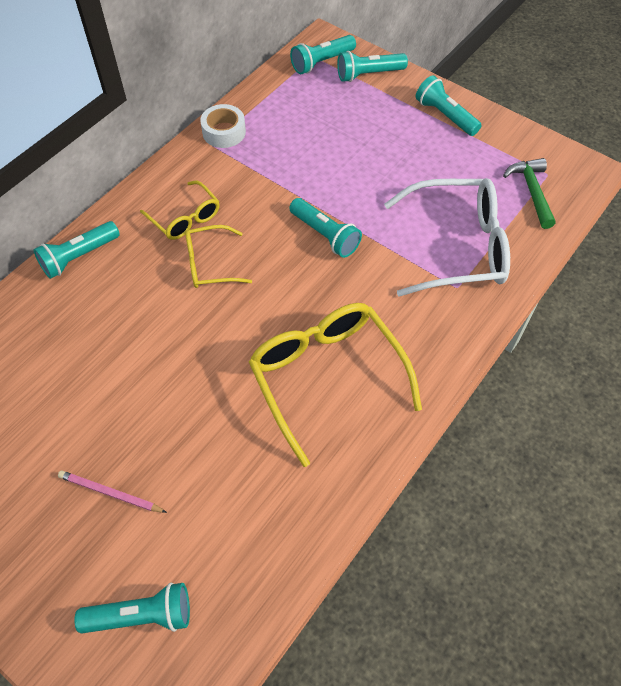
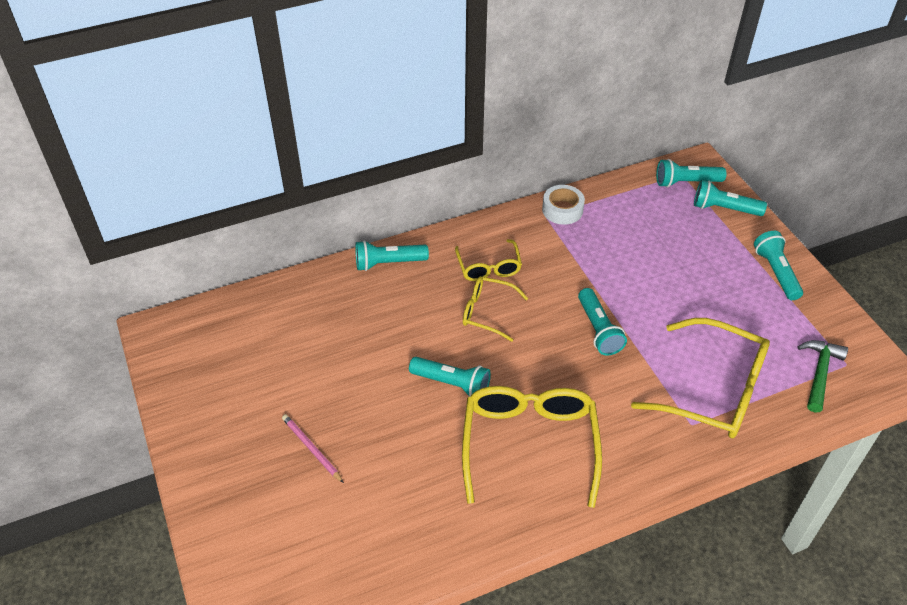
camera: 30 degrees right, 10 degrees down
turquoise flashlight [74,583,190,633] -> turquoise flashlight moved to [409,357,491,397]
white glasses [384,178,510,297] -> yellow glasses [631,318,770,438]

